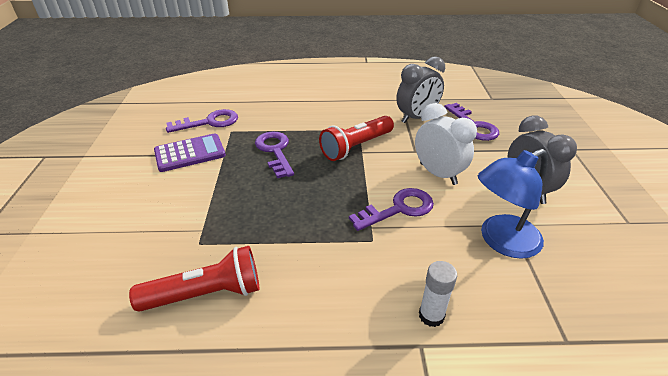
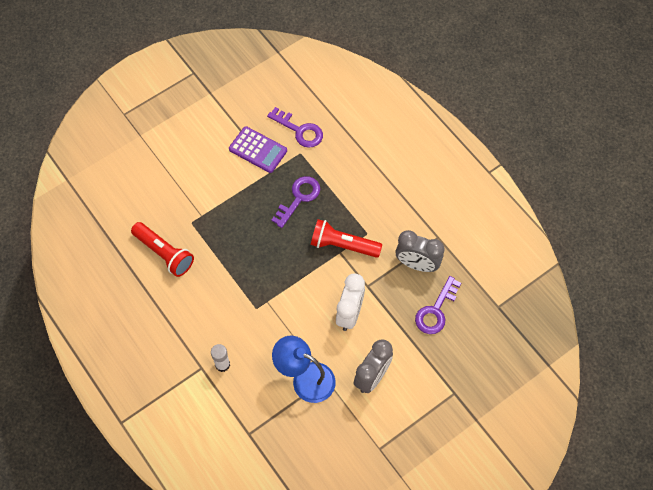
camera: 55 degrees right, 25 degrees up
purple key [349,188,434,231] -> none

